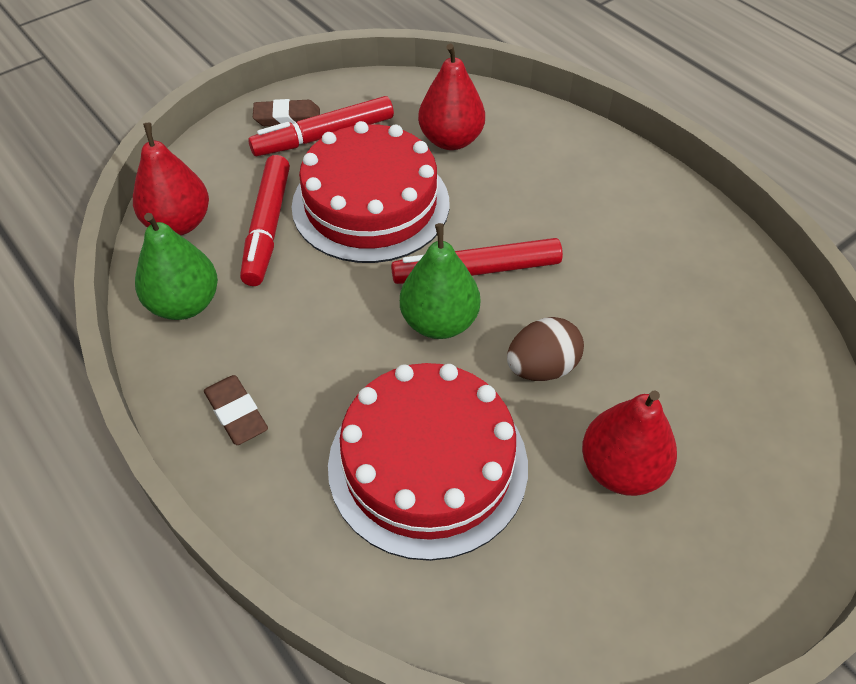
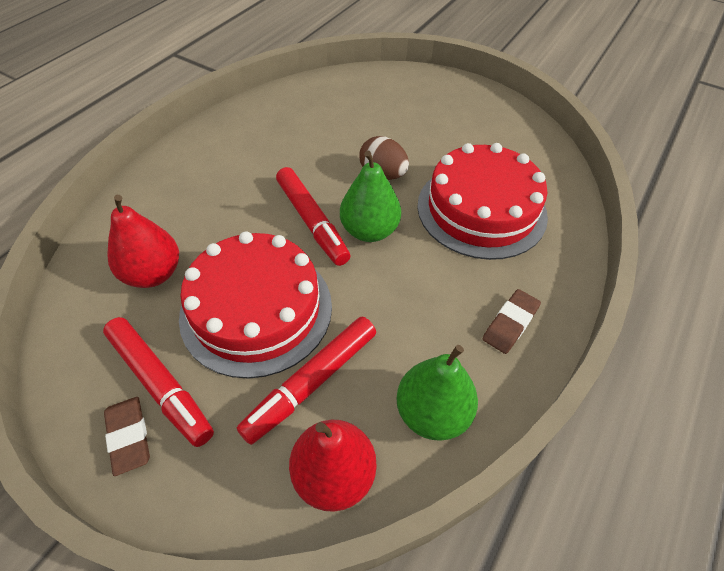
camera: 110 degrees left, 0 degrees up
red marker [240,155,290,286] -> red marker turned 150 degrees clockwise [237,316,376,445]
red pear [582,390,677,496] -> none

